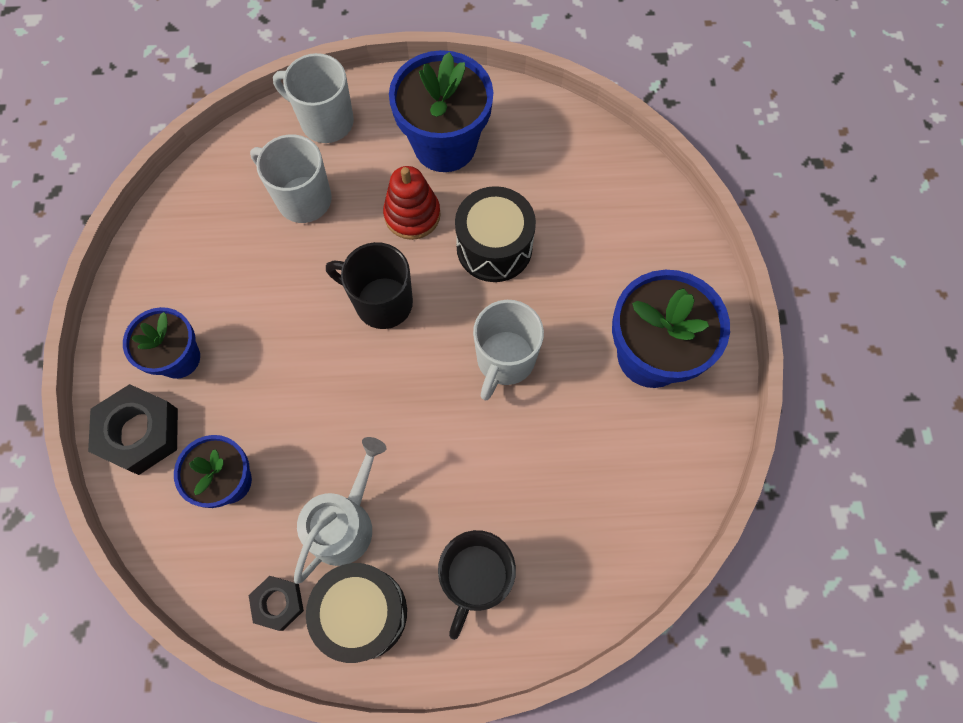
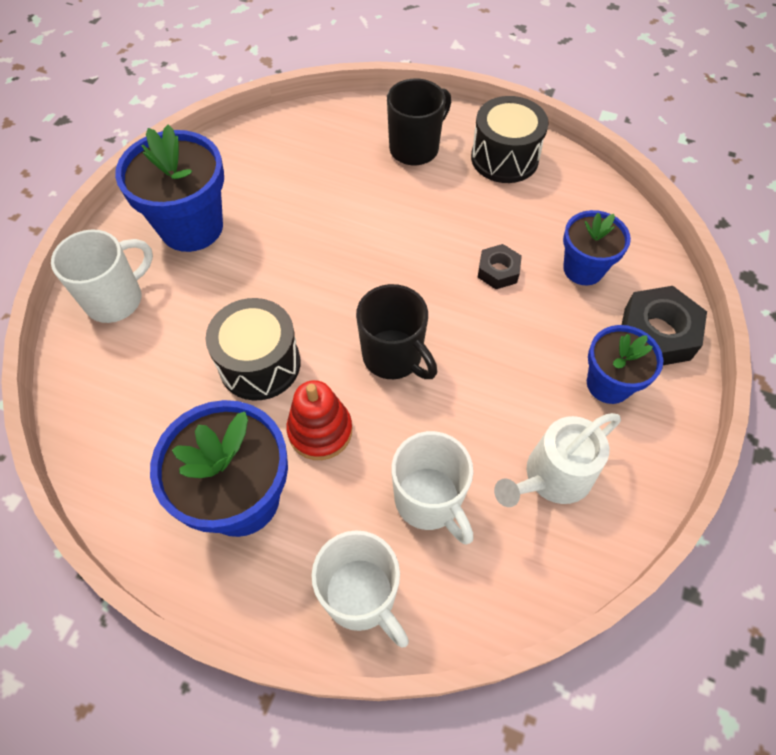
camera: 155 degrees left, 10 degrees down
black nut [248,576,304,631] -> black nut moved to [478,244,522,289]
white watering can [294,437,386,584] -> white watering can moved to [494,413,621,507]
white mug [473,300,544,401] -> white mug moved to [51,230,153,323]

